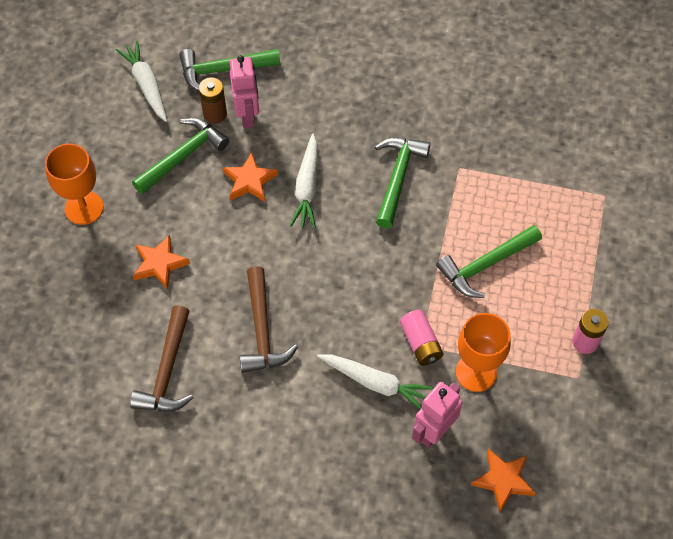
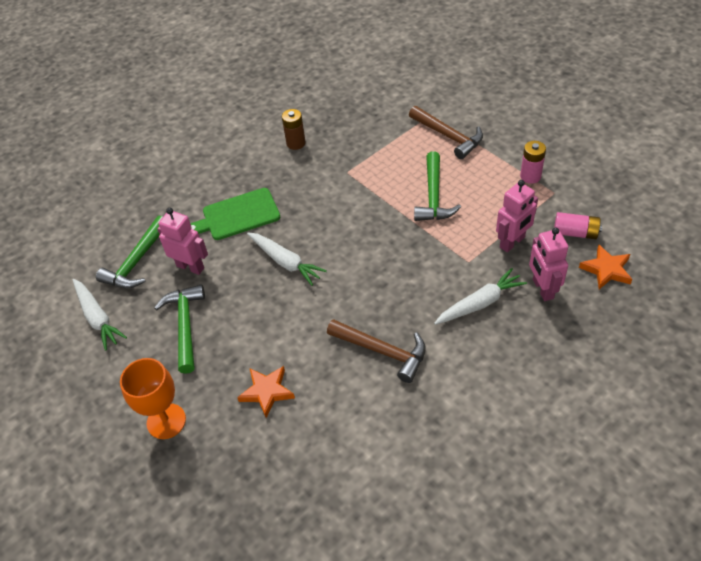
camera: 50 degrees left, 10 degrees down
white carrot [116,41,167,122] -> white carrot turned 135 degrees counterclockwise [73,279,127,351]
brown hammer [130,305,193,412] -> brown hammer moved to [409,106,483,159]
brown battery [199,77,227,124] -> brown battery moved to [282,109,306,150]
orange star [222,152,278,202] -> none
green hammer [375,137,431,228] -> none
pink battery [400,310,444,366] -> pink battery moved to [554,212,602,239]
orange goblet [456,313,511,392] -> pink robot [496,180,538,252]
none -> green cutting board [190,188,280,240]

